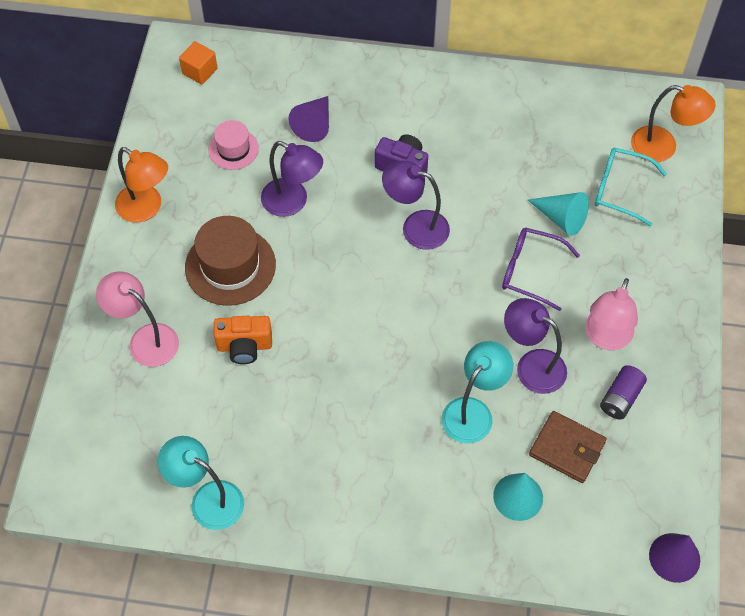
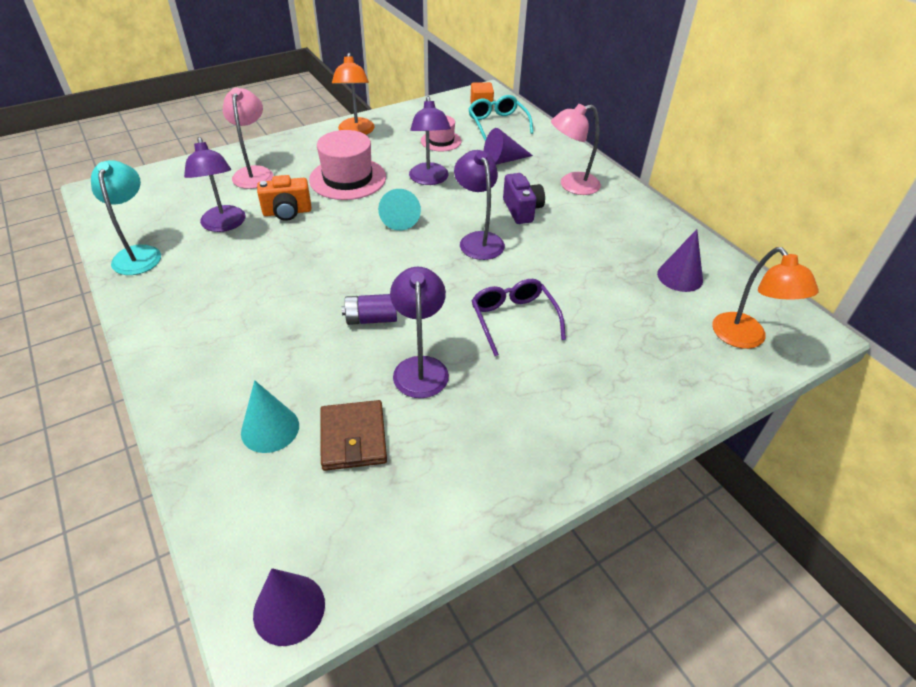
camera: 50 degrees right, 15 degrees down
brown hat [185,216,276,306] -> pink hat [309,130,386,200]
orange camera [214,316,272,364] -> orange camera turned 60 degrees counterclockwise [257,175,311,221]
turquoise lamp [442,341,513,443] -> none
turquoise cone [528,192,589,236] -> turquoise cone moved to [378,189,421,231]
pink lamp [585,278,638,350] -> pink lamp moved to [551,104,601,195]
turquoise glasses [595,148,667,226] -> turquoise glasses moved to [468,95,533,141]
purple battery [600,365,647,420] -> purple battery moved to [342,294,397,325]
none -> purple lamp [184,137,245,232]
none -> purple cone [657,229,703,292]

